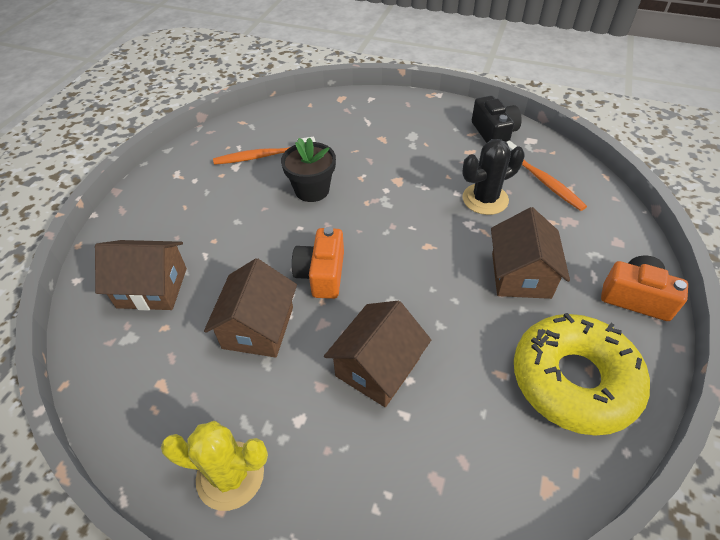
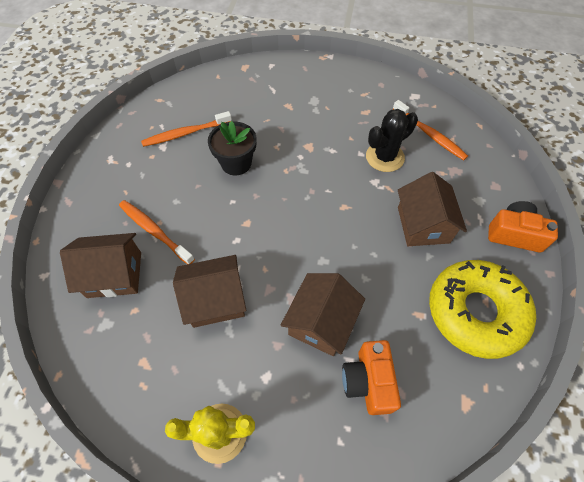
camera: 10 degrees left, 10 degrees up
brown house [204,258,297,358] -> brown house turned 75 degrees clockwise [173,255,246,328]
orange camera [292,227,344,299] -> orange camera moved to [342,340,401,415]
black camera [472,96,522,143] -> none
none -> orange toothbrush [119,200,195,264]

